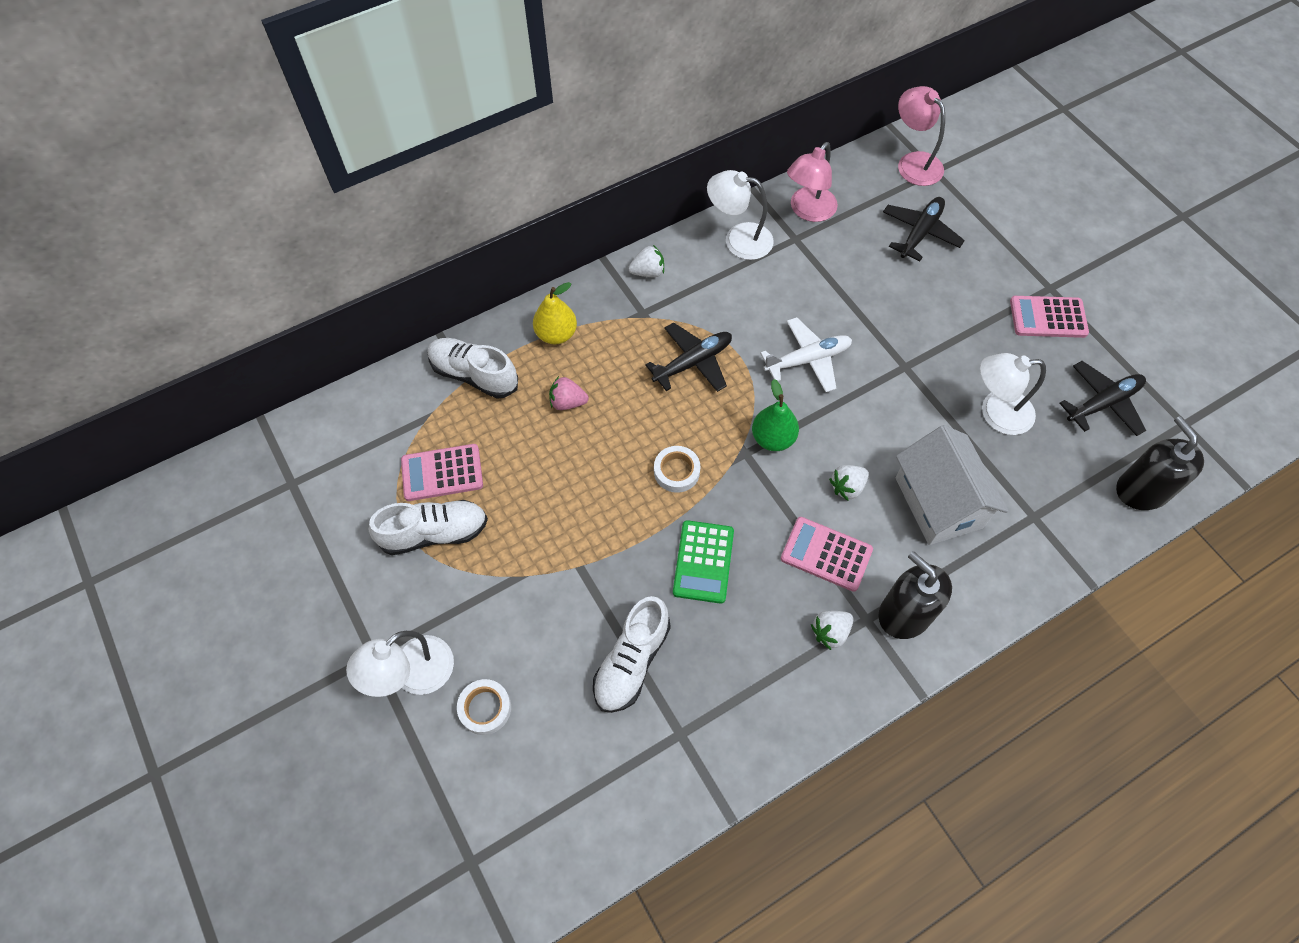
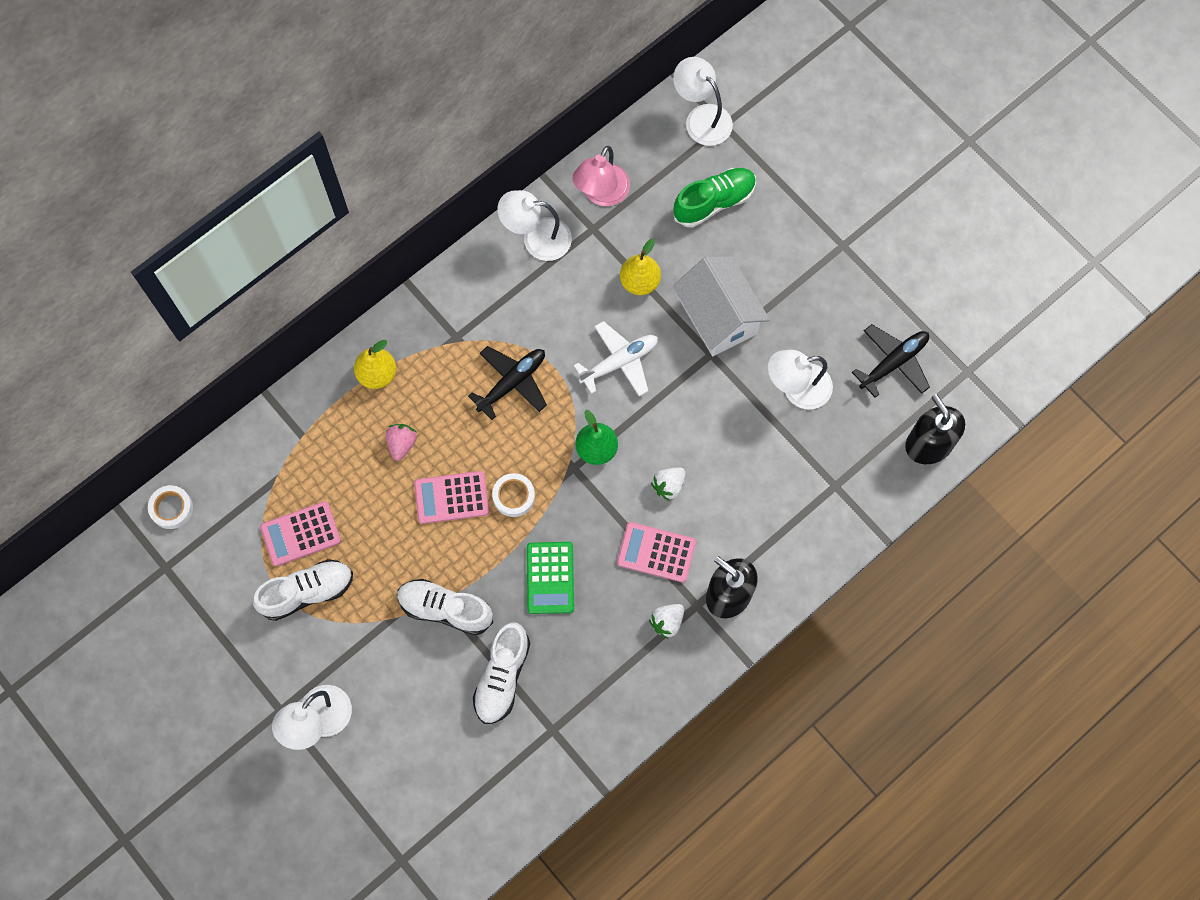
camera: 10 degrees left, 10 degrees up
white shoe [428,338,518,399] -> white shoe moved to [397,579,493,635]
white tape [457,679,511,735] -> white tape moved to [148,485,193,529]
pink strawberry [549,376,589,410] -> pink strawberry turned 105 degrees clockwise [386,424,417,461]
white strawberry [628,245,664,277] -> none
black plane [883,197,965,261] -> green shoe [673,168,756,227]
white house [896,425,1008,545] -> white house moved to [673,256,770,356]
pink lamp [898,86,945,186] -> white lamp [673,57,733,146]
pink calculator [1010,296,1089,338] -> pink calculator moved to [414,471,489,524]
none -> yellow pear [620,239,661,295]

